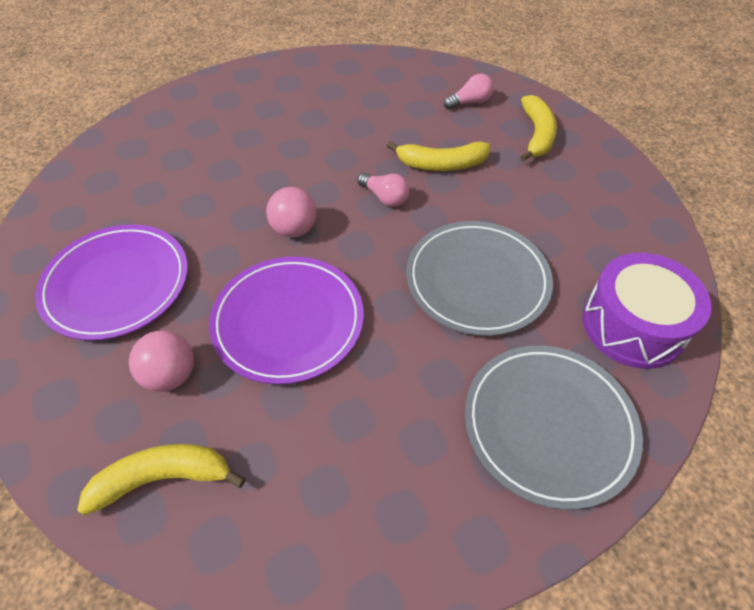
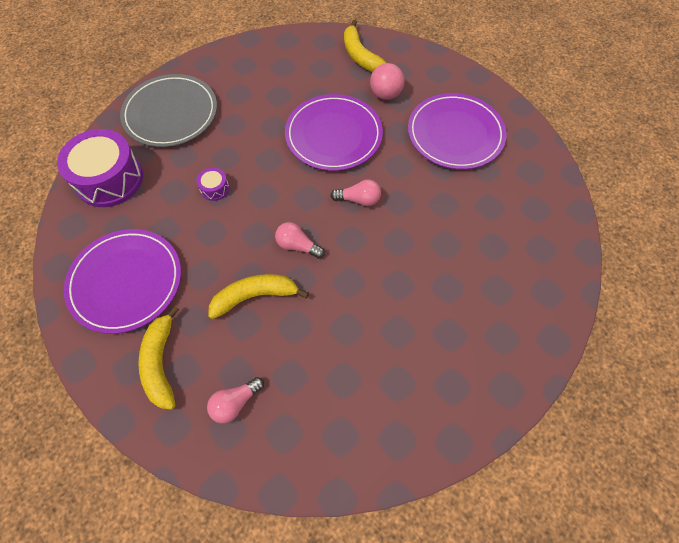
camera: 165 degrees right, 10 degrees up
yellow banana [77,444,245,515] -> yellow banana turned 90 degrees clockwise [344,20,386,72]
pink ball [266,187,317,237] -> pink light bulb [330,179,381,206]
grey plate [406,221,553,336] -> purple drum [196,168,229,201]
none -> purple plate [64,229,181,334]

